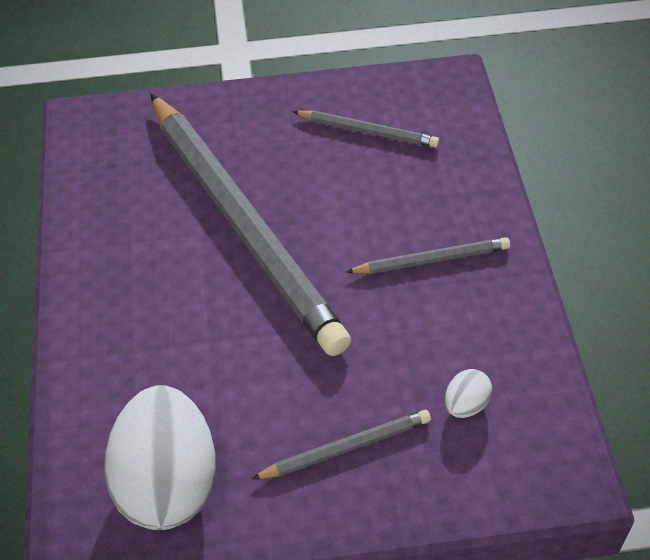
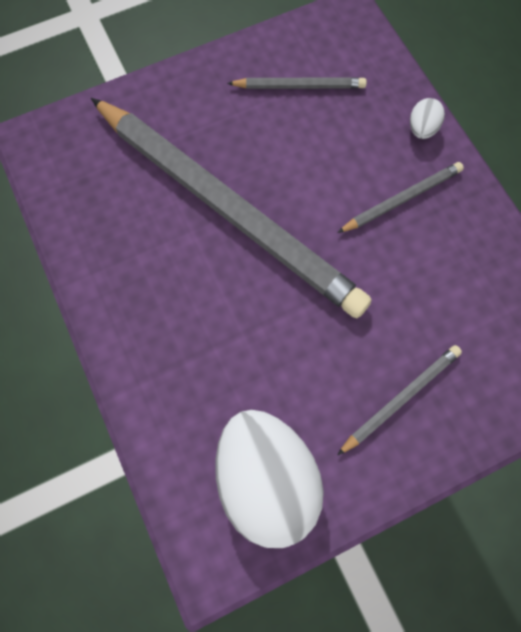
camera: 20 degrees left, 20 degrees up
white egg [445,369,492,418] -> white egg moved to [410,98,445,139]

